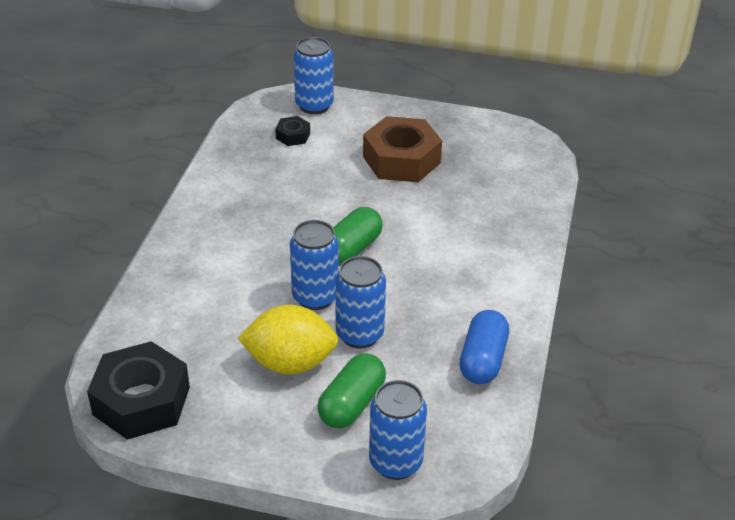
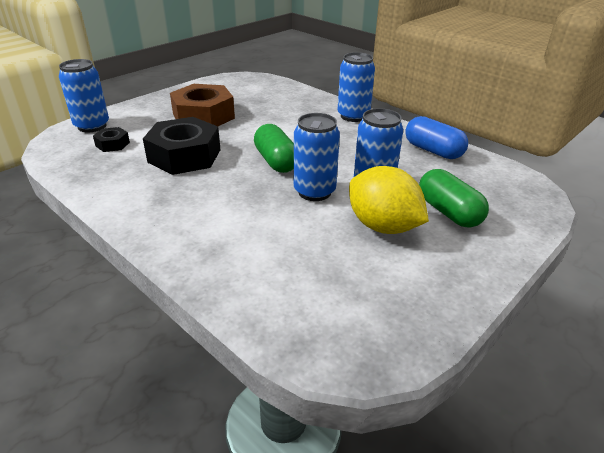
camera: 60 degrees left, 5 degrees down
black nut [87,341,190,440] -> black nut moved to [143,117,221,175]
yellow lemon [238,305,338,374] -> yellow lemon turned 75 degrees counterclockwise [349,166,429,234]
blue can [369,380,427,480] -> blue can moved to [338,52,375,122]

